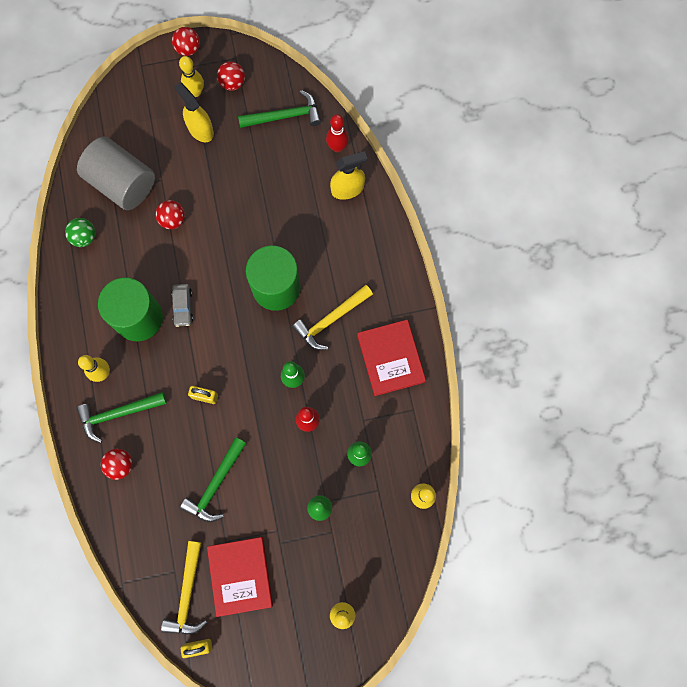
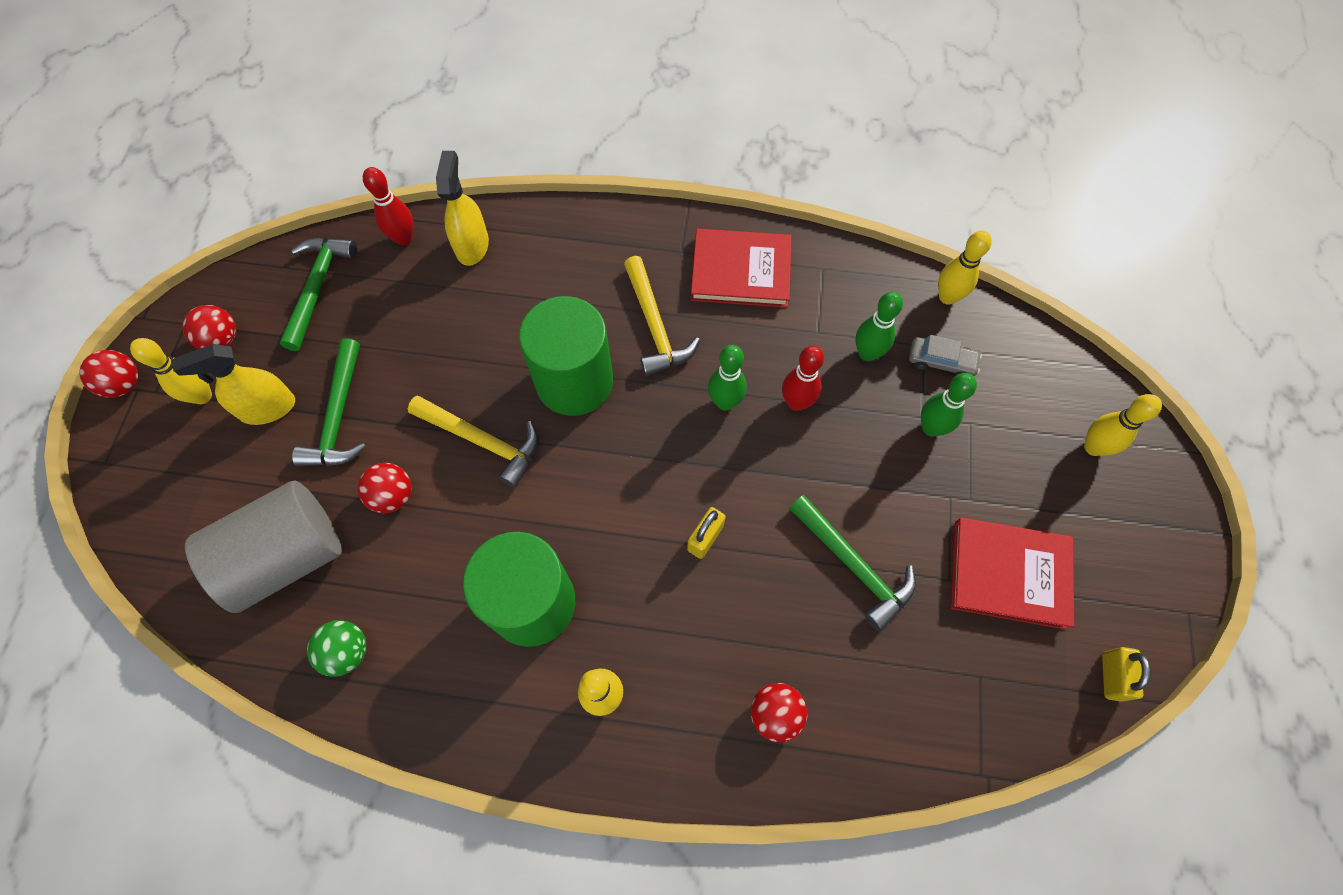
camera: 70 degrees left, 10 degrees down
green hammer [76,392,167,443] -> green hammer moved to [292,338,366,466]
yellow hammer [161,541,207,635] -> yellow hammer moved to [408,395,539,488]
grey car [171,284,193,327] -> grey car moved to [909,335,982,376]

